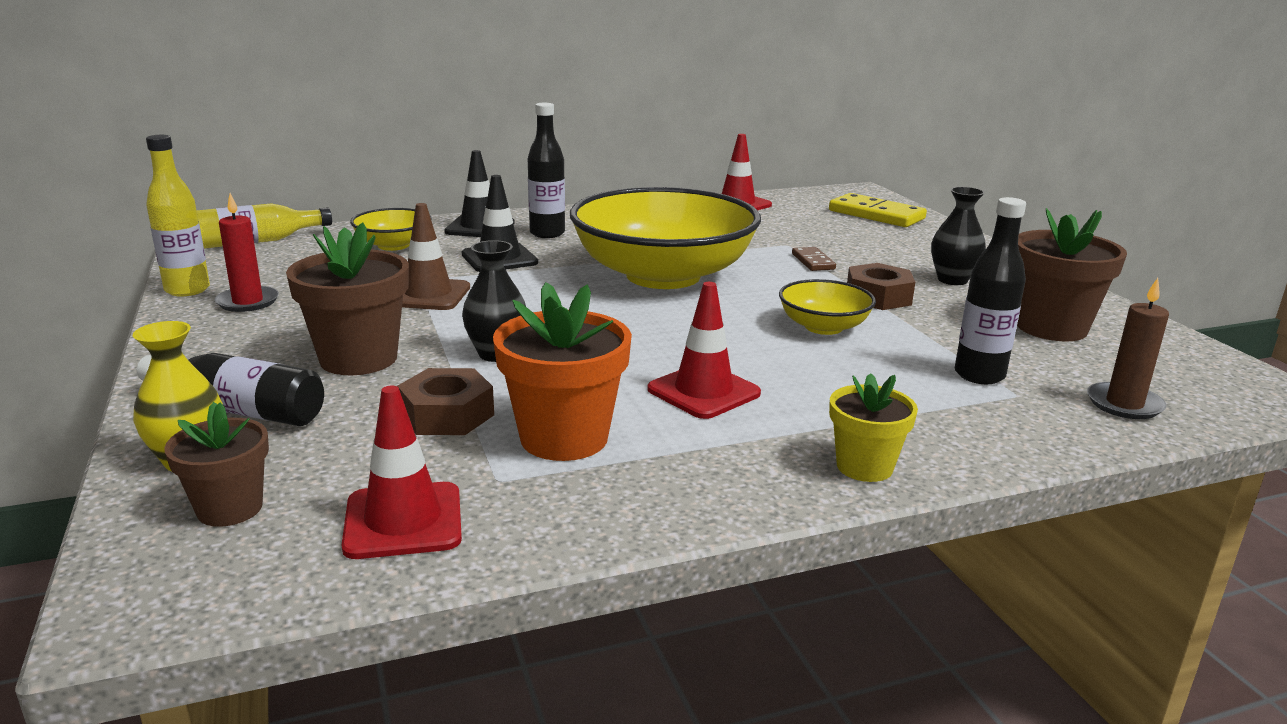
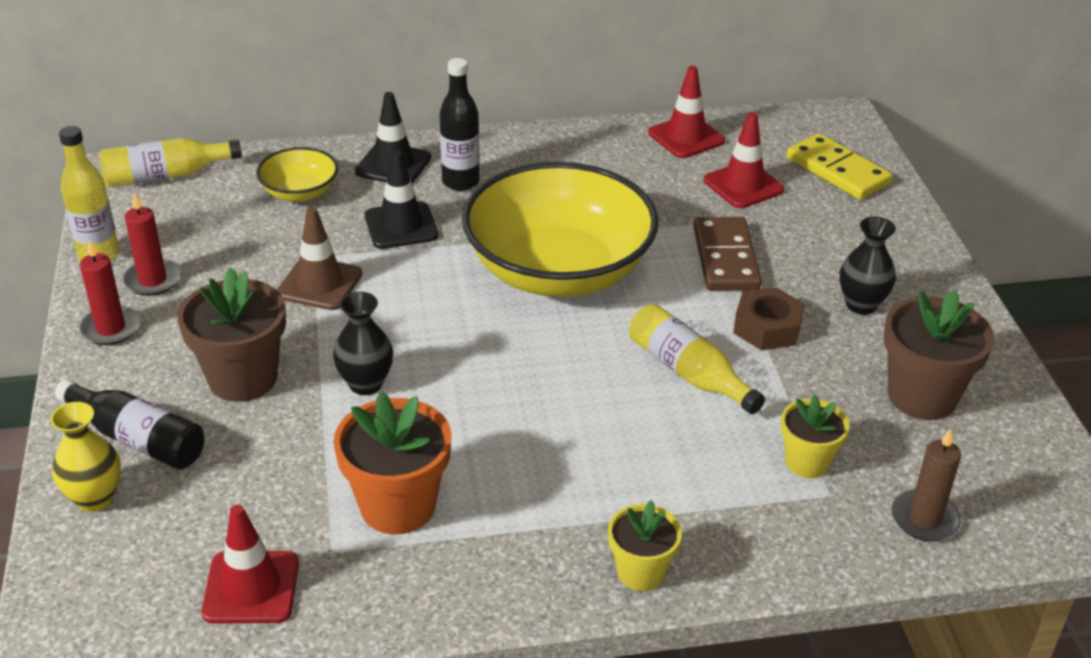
camera: 10 degrees right, 15 degrees up
brown flower pot [164,402,269,527] -> none
brown nut [397,368,494,435] -> none
red traffic cone [647,282,761,419] -> red traffic cone moved to [703,112,785,208]
yellow bowl [779,279,876,335] -> yellow bottle [629,304,765,414]
brown domino [792,247,836,271] -> brown domino [693,217,762,291], size x1.89
black bottle [955,197,1026,384] -> yellow flower pot [781,395,849,478]
none -> red candle [79,239,140,345]

